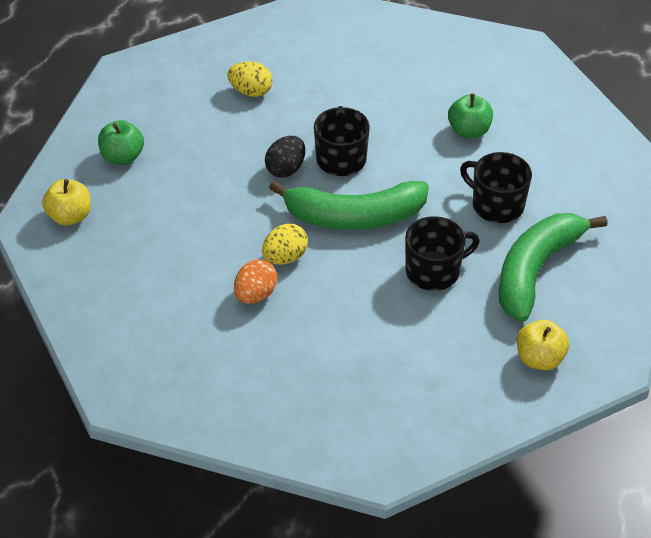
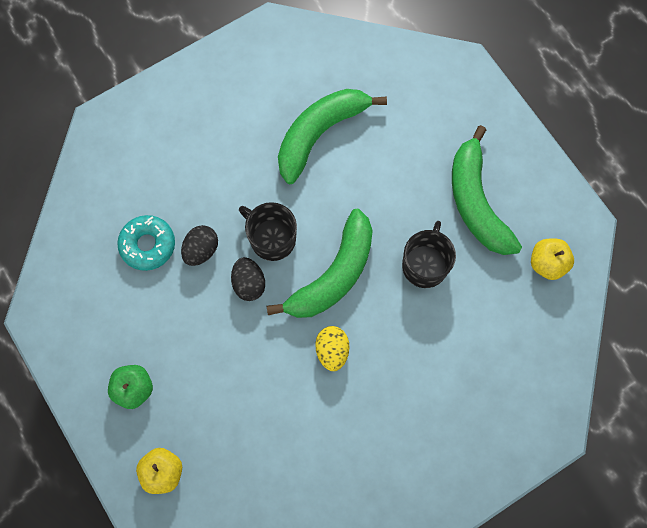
camera: 50 degrees left, 25 degrees up
yellow egg [227,61,273,97] -> turquoise donut [117,215,175,271]
orange egg [234,259,277,304] -> none
green apple [448,93,493,138] -> green banana [278,89,387,184]
black mug [460,152,532,223] -> none
none -> black egg [181,225,218,266]

